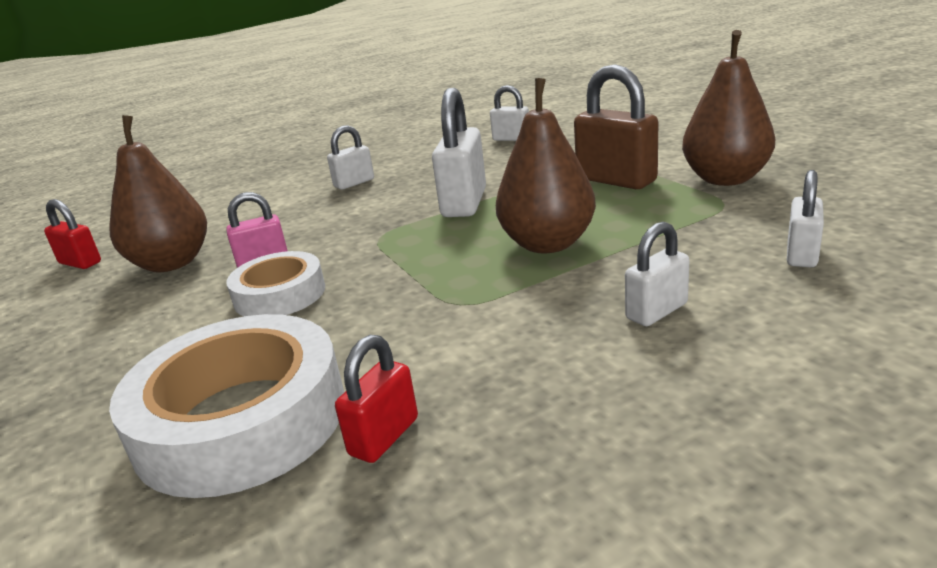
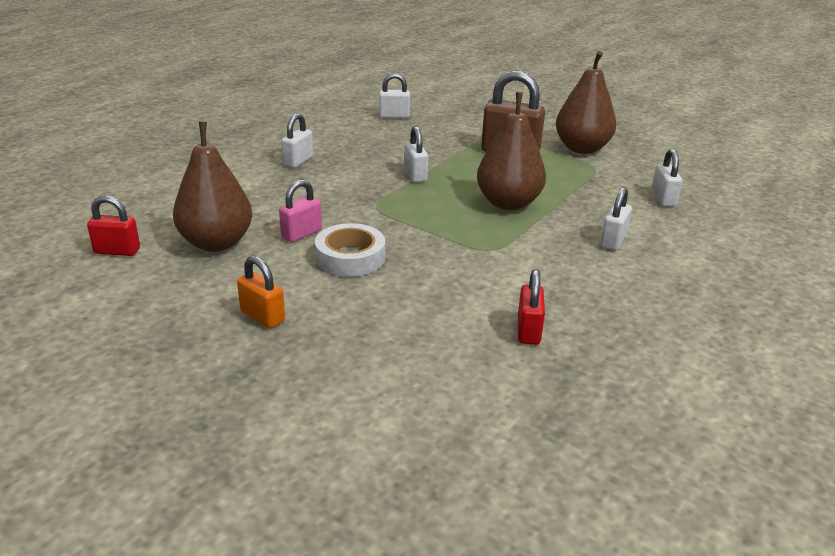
camera: 30 degrees left, 5 degrees up
white tape [109,314,344,498] -> none
white padlock [432,88,486,217] -> white padlock [404,126,428,182], size x0.58
none -> orange padlock [237,256,285,329]

